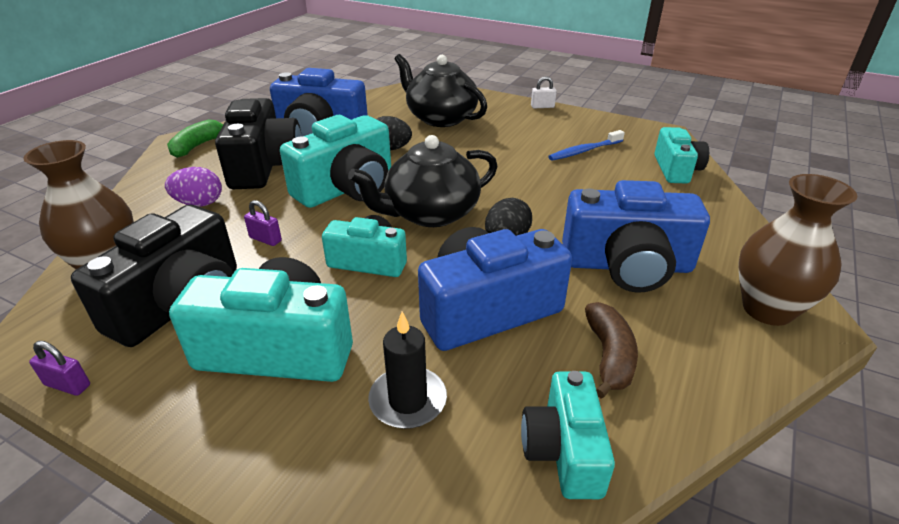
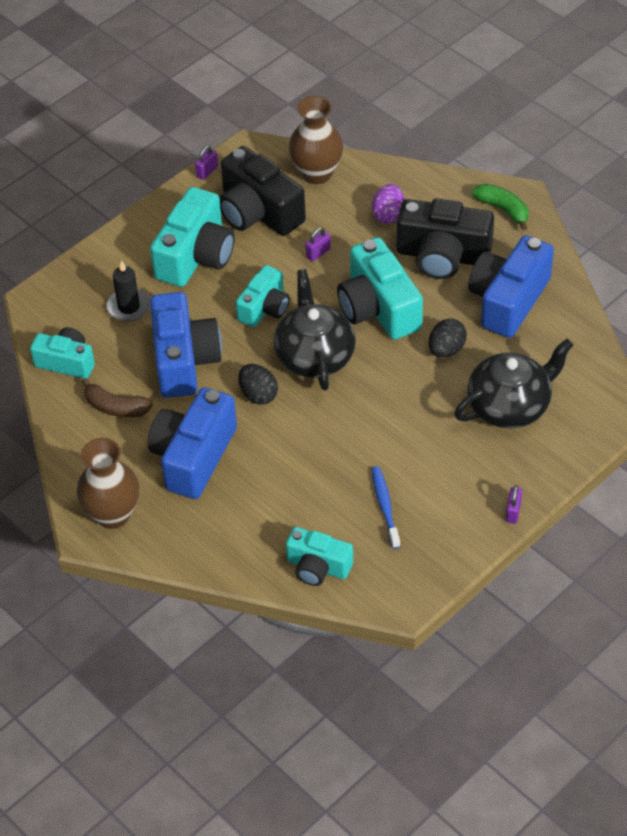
camera: 110 degrees right, 15 degrees up
white padlock [531,76,557,108] -> purple padlock [506,485,522,524]

